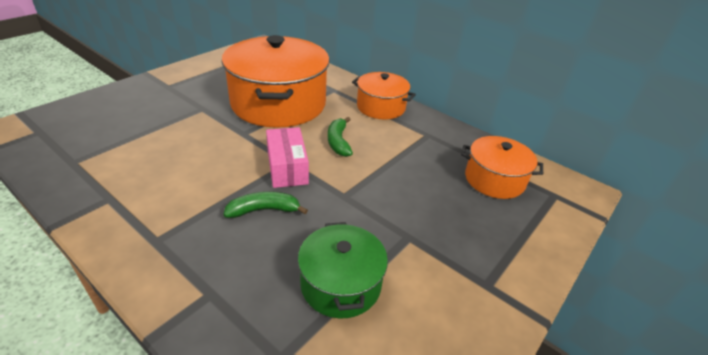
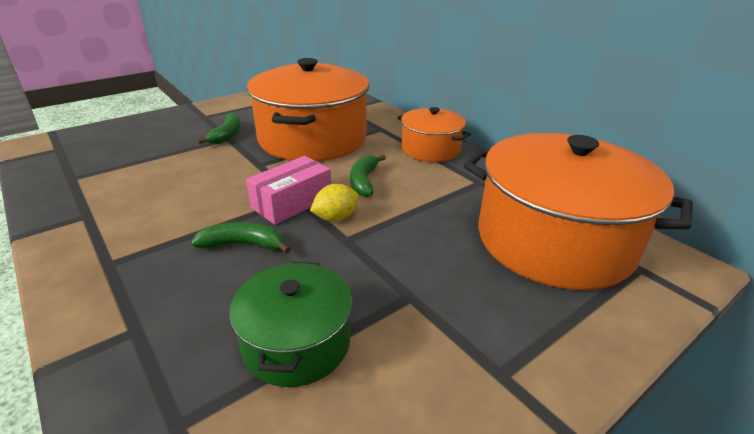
camera: 15 degrees right, 5 degrees down
pink box [266,127,309,188] -> pink box turned 45 degrees clockwise [246,156,331,225]
orange pot [461,136,543,199] -> orange pot [464,133,693,290], size x1.88
none -> green banana [198,113,240,144]
none -> yellow lemon [310,184,359,222]

